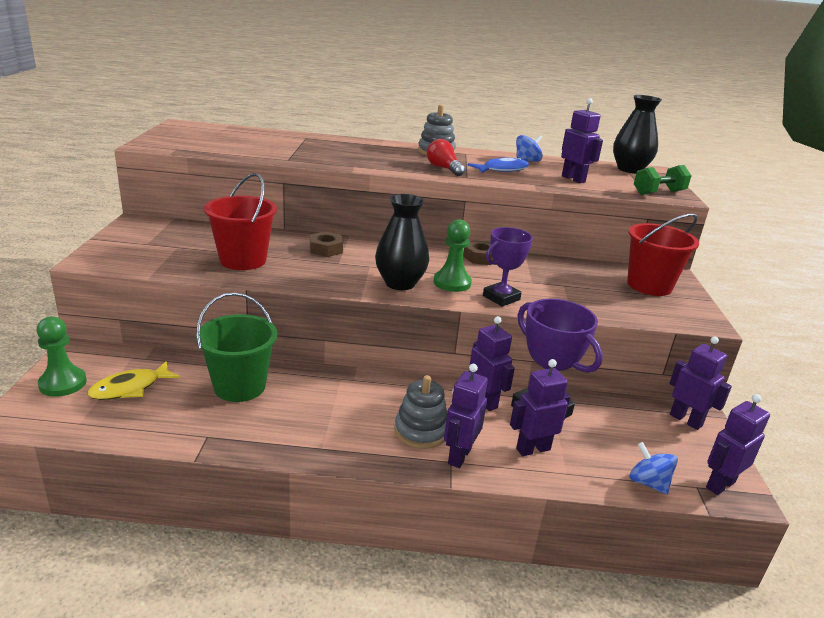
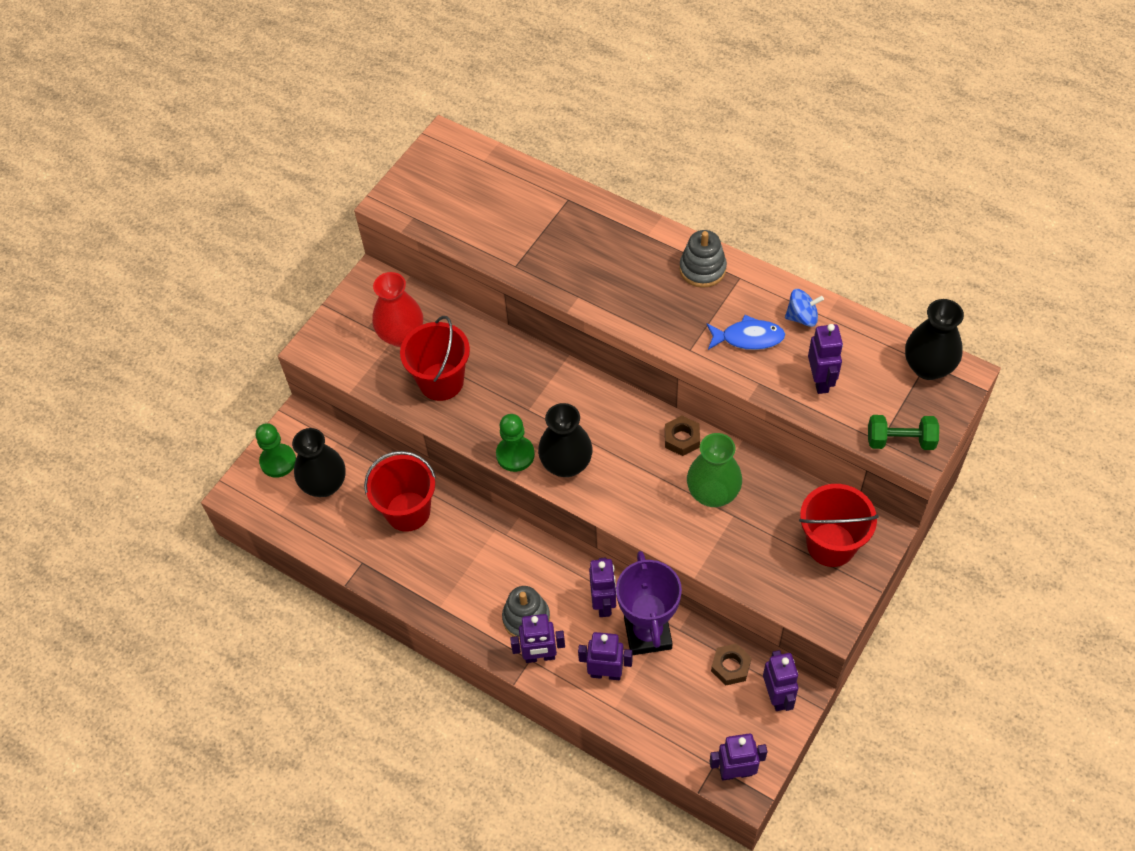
camera: 35 degrees right, 30 degrees up
yellow fish [88,361,180,400] -> black vase [292,428,345,497]
green bucket [196,292,277,402] -> red bucket [364,451,436,532]
brown nut [310,232,343,257] -> brown nut moved to [711,643,752,685]
red light bulb [427,139,465,176] -> none
green pawn [434,219,472,292] -> green pawn moved to [496,414,535,472]
purple robot [444,364,488,468] -> purple robot turned 150 degrees counterclockwise [510,614,565,663]
purple trophy [483,227,533,307] -> none
blue spinning top [629,442,678,495] -> none
none -> red vase [372,272,423,347]
none -> green vase [687,433,742,507]

